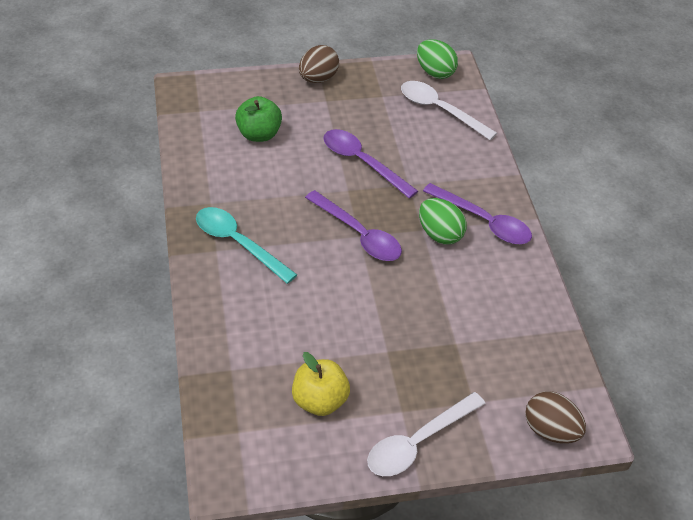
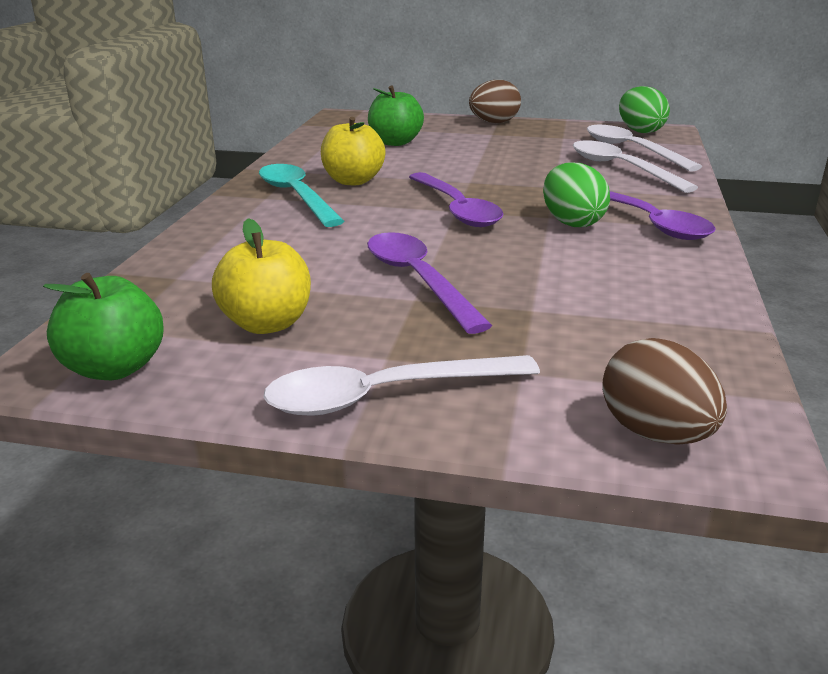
camera: 25 degrees right, 20 degrees down
purple spoon [323,129,418,199] -> purple spoon moved to [367,232,492,334]
none -> green apple [43,273,164,380]
none -> yellow apple [321,117,386,185]
none -> white spoon [573,140,698,193]

